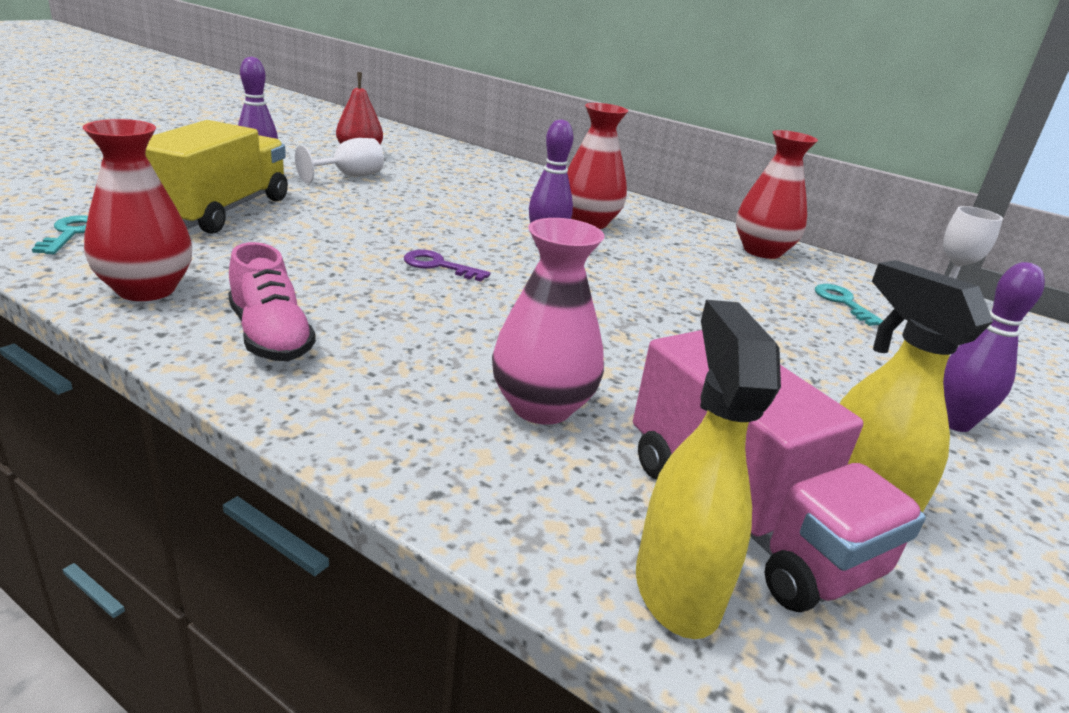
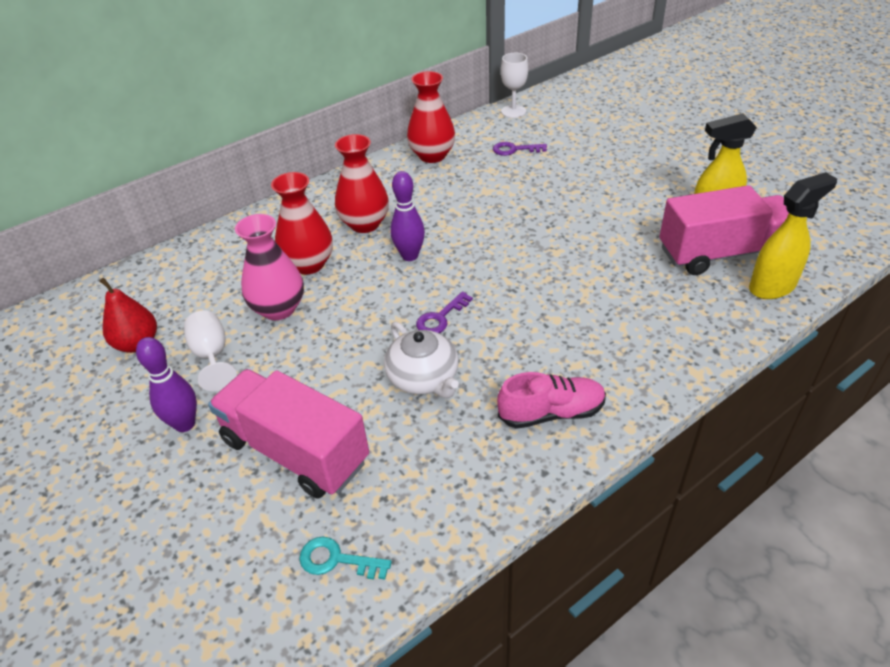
camera: 65 degrees left, 15 degrees up
red vase [82,119,192,301] -> red vase moved to [271,172,333,275]
yellow truck [145,120,288,234] -> pink truck [208,369,369,499]
pink vase [492,218,604,425] -> pink vase moved to [235,214,304,320]
yellow spray bottle [636,300,781,639] -> yellow spray bottle turned 135 degrees clockwise [749,172,837,299]
turquoise key [815,284,883,326] -> purple key [493,142,547,156]
purple bowling pin [943,262,1045,432] -> none
none -> white teapot [384,322,459,398]

